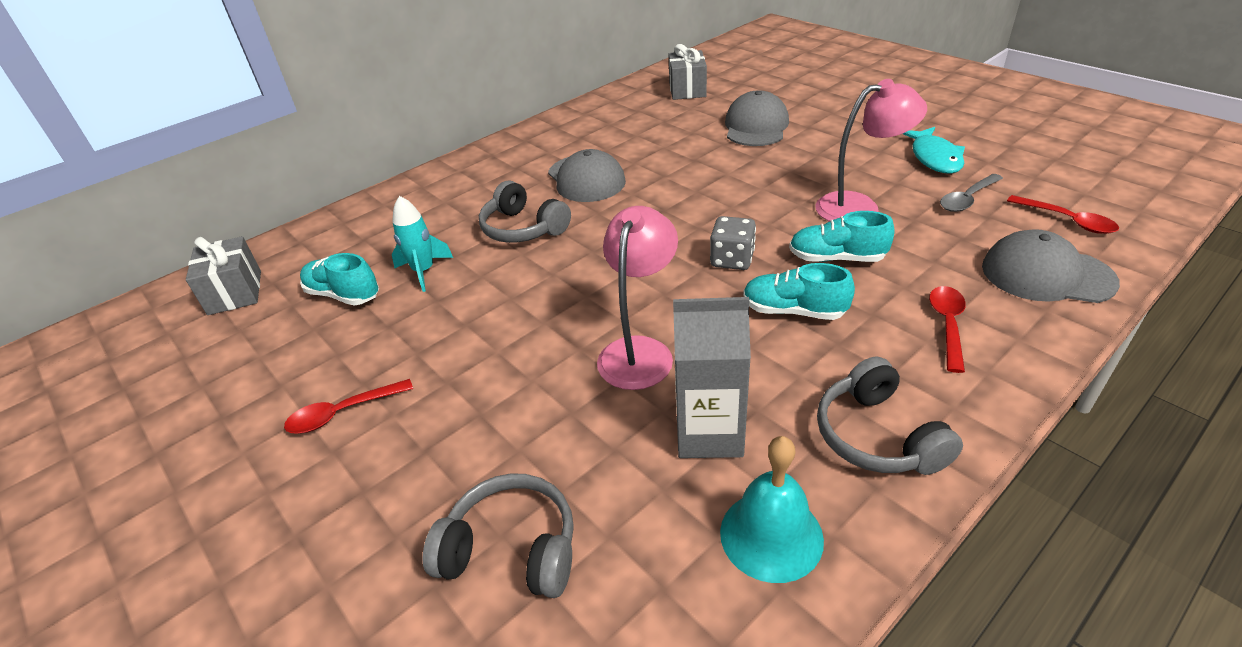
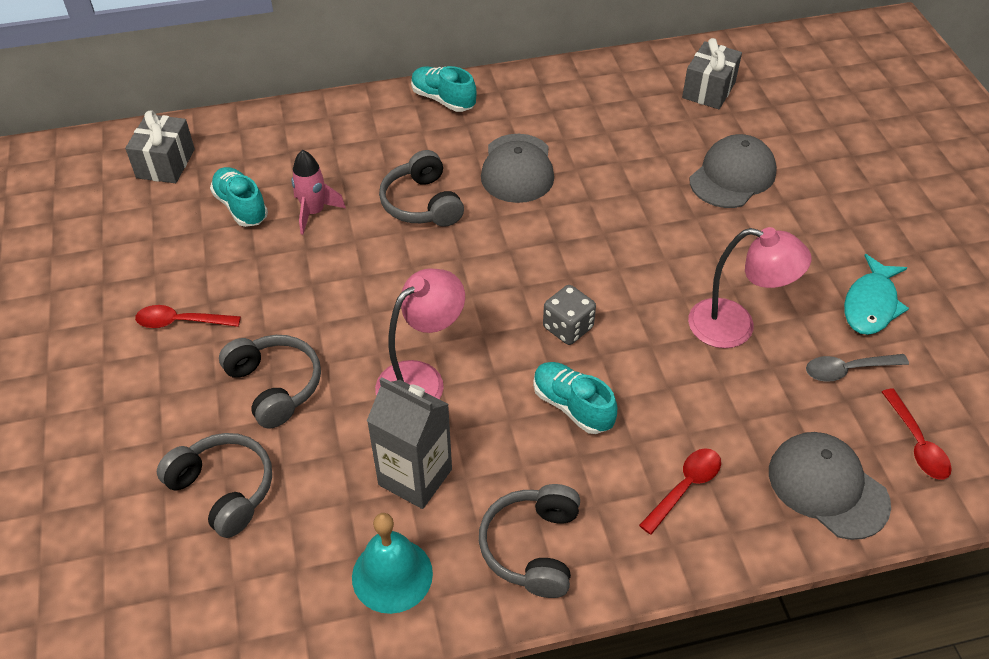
camera: 25 degrees right, 10 degrees up
turquoise rocket [392,196,453,292] -> pink rocket [291,150,346,235]
turquoise shoe [789,211,894,262] -> turquoise shoe moved to [411,66,476,112]
none -> grey headphones [219,335,321,428]

